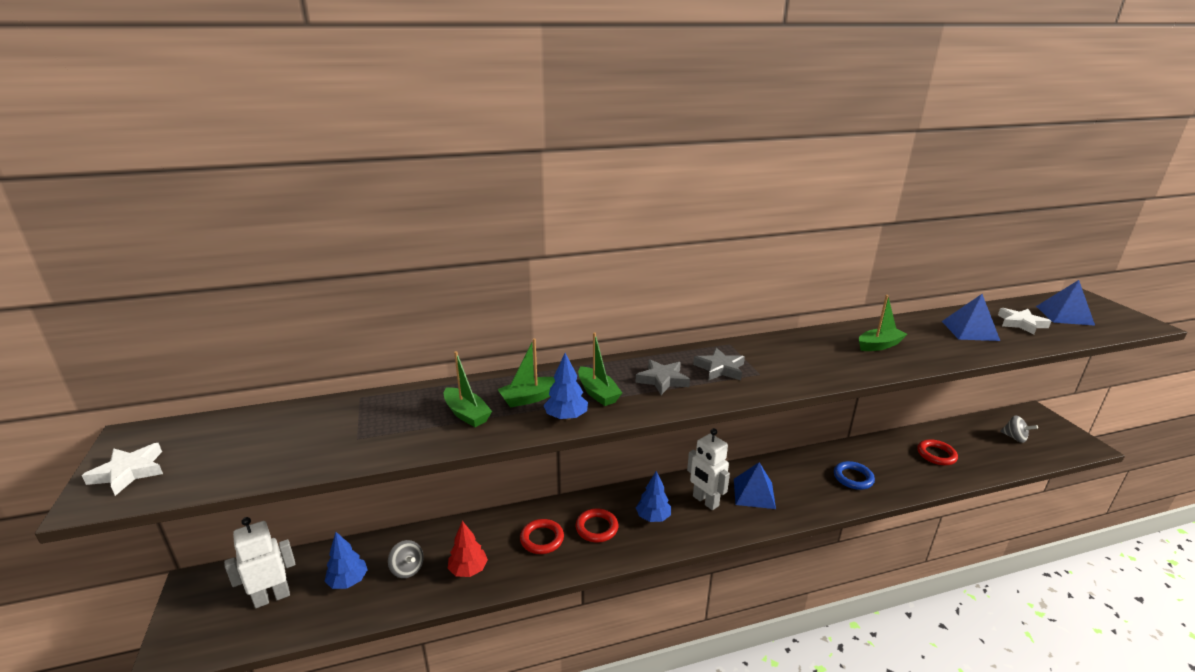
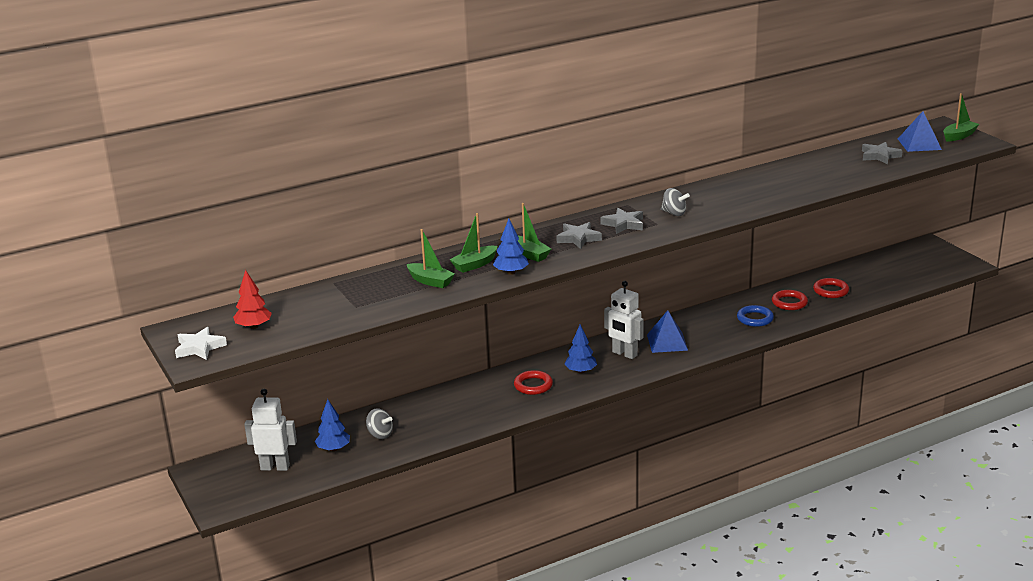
camera: 10 degrees left, 0 degrees up
white robot [224,517,295,608] -> white robot turned 45 degrees clockwise [244,389,297,471]
red tree [448,521,488,577] -> red tree moved to [233,270,272,329]
red ring [520,519,564,554] -> red ring moved to [772,290,808,310]
green boat [859,295,907,351] -> green boat moved to [943,93,979,142]
blue pyramid [942,294,1000,341] -> none
white star [998,308,1051,335] -> grey star [862,142,903,164]
grey spinning top [1000,415,1038,443] -> grey spinning top moved to [661,188,690,216]

